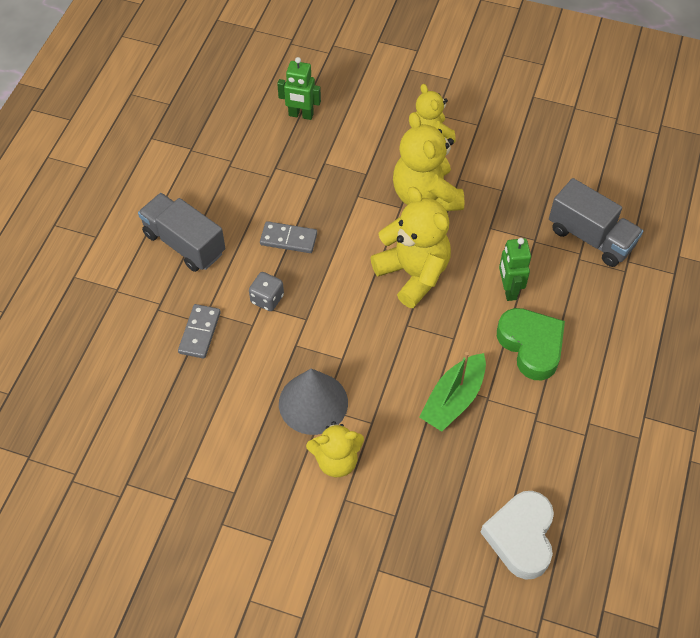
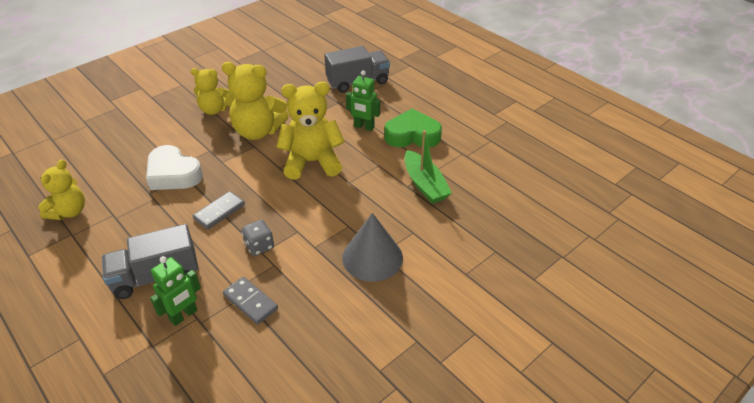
camera: 60 degrees left, 15 degrees down
green robot [277,57,321,120] -> green robot moved to [150,256,201,326]
yellow teddy bear [306,421,364,477] -> yellow teddy bear moved to [38,159,85,220]
white heart [480,491,554,580] -> white heart moved to [146,145,203,190]

